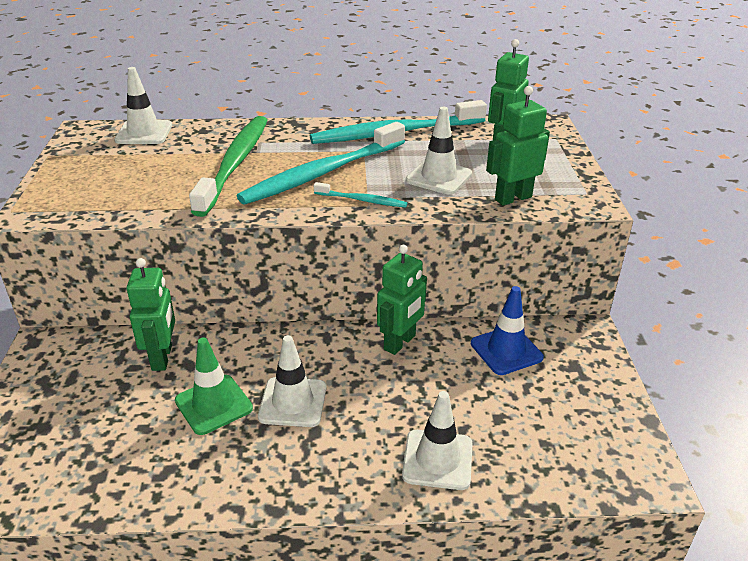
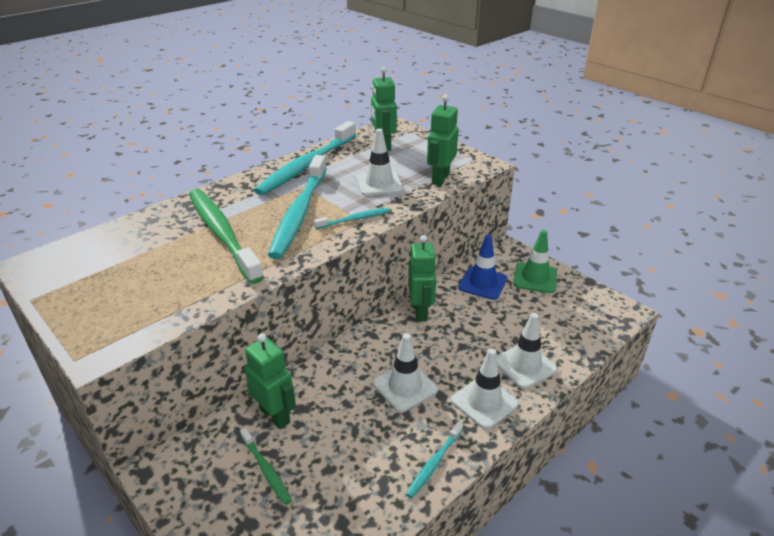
camera: 40 degrees left, 0 degrees up
white traffic cone [115,67,172,144] -> white traffic cone moved to [451,348,519,430]
green traffic cone [175,337,253,435] -> green traffic cone moved to [514,230,557,293]
none -> green toothbrush [240,428,292,505]
none -> turquoise toothbrush [406,422,463,498]

